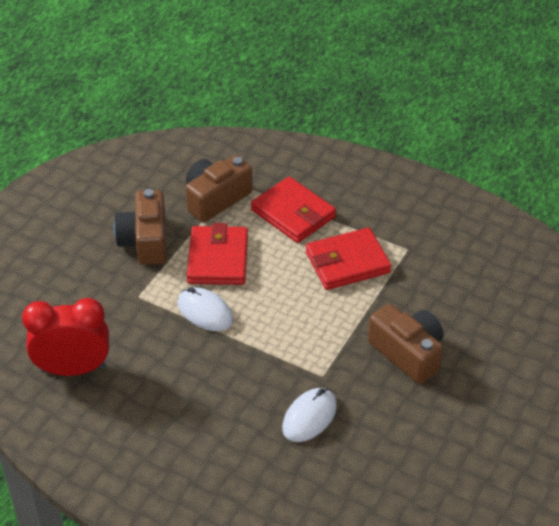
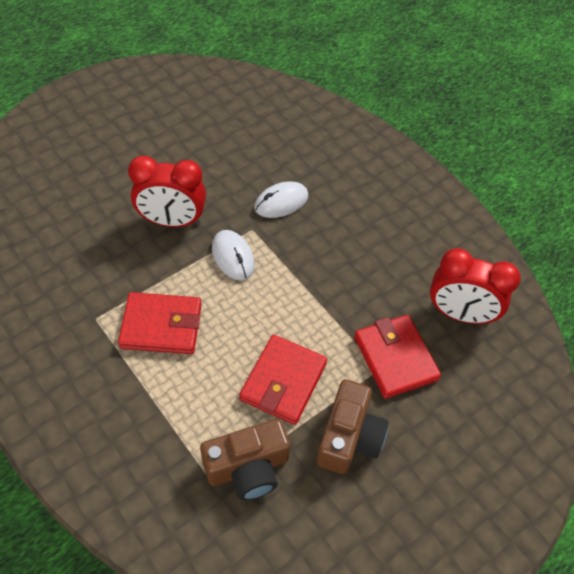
camera: 160 degrees left, 10 degrees up
white mouse [178,287,233,331] -> white mouse moved to [212,230,254,280]
red wallet [251,177,336,243] -> red wallet moved to [354,315,441,399]
brown camera [368,304,444,384] -> red clock [128,155,206,227]

